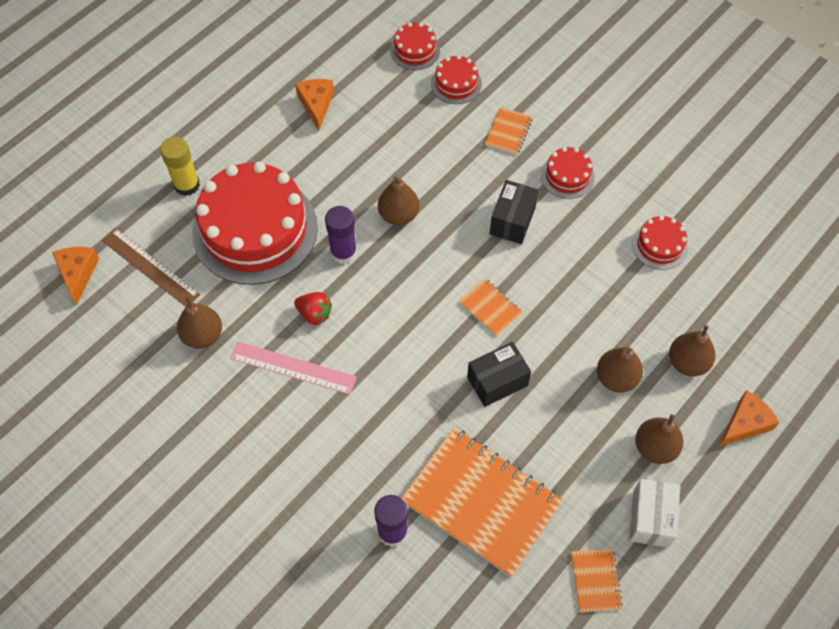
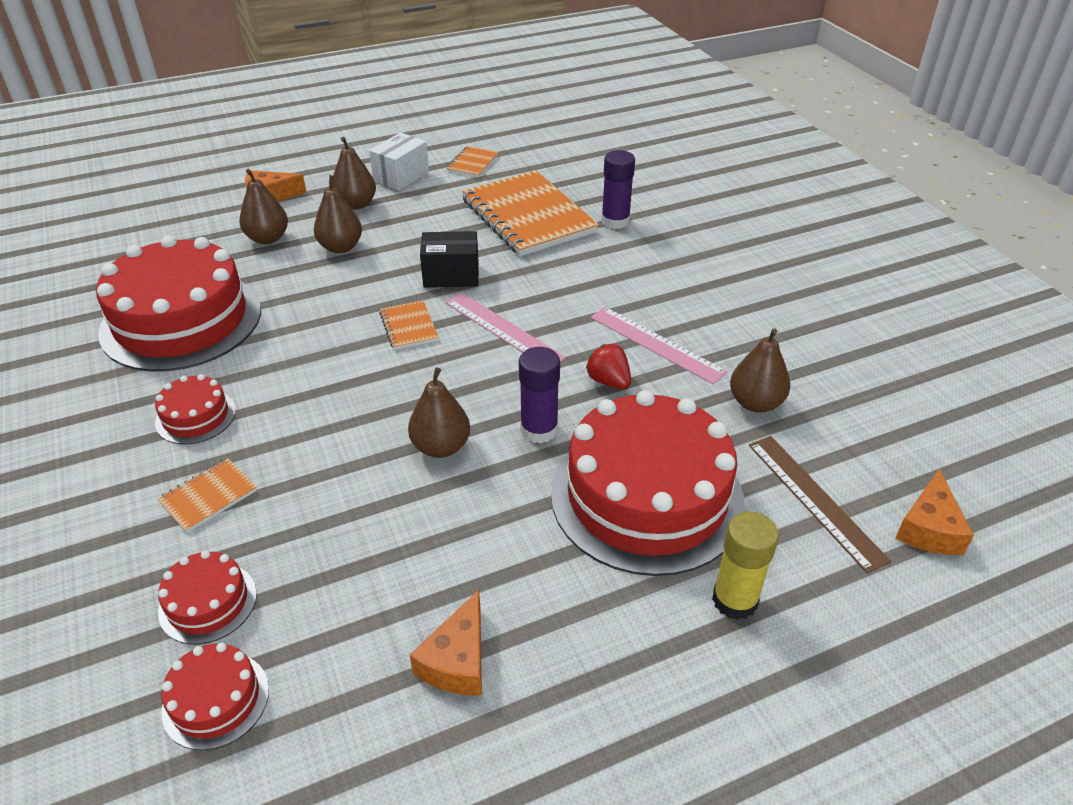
camera: 155 degrees left, 20 degrees down
black box [490,180,539,244] -> none
red cake [632,215,688,270] -> red cake [96,235,261,372], size x2.27
none -> pink ruler [445,293,566,362]

